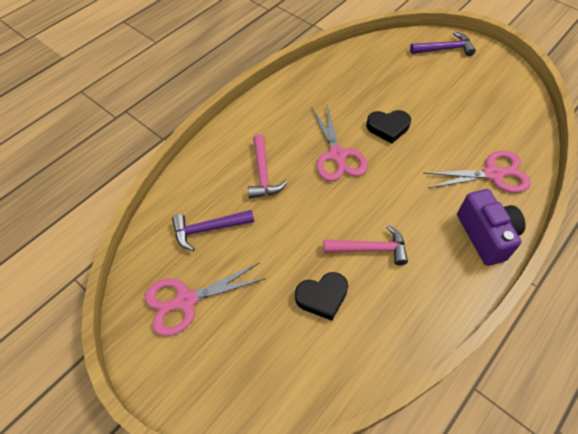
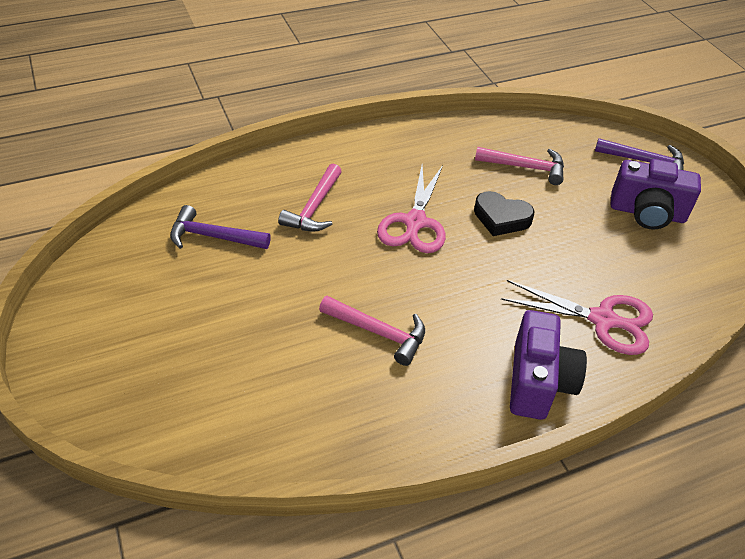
camera: 25 degrees right, 10 degrees down
pink scissors [145,262,267,336] -> none
black heart [295,272,348,321] -> none
none -> pink hammer [475,147,564,185]
none -> purple camera [611,159,701,230]

